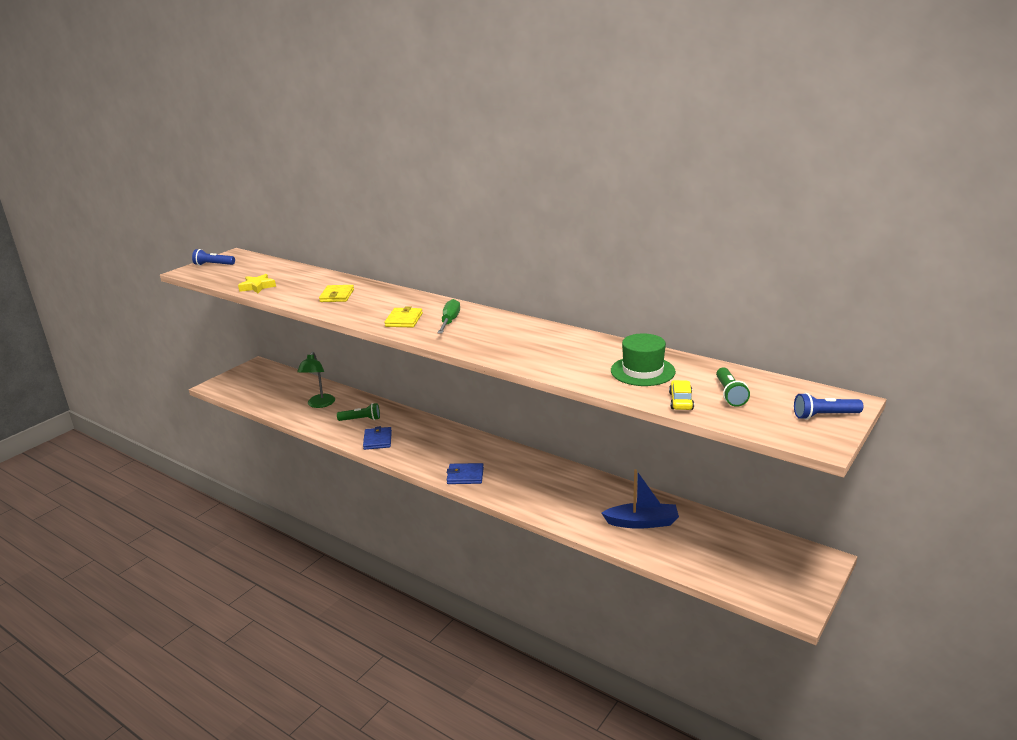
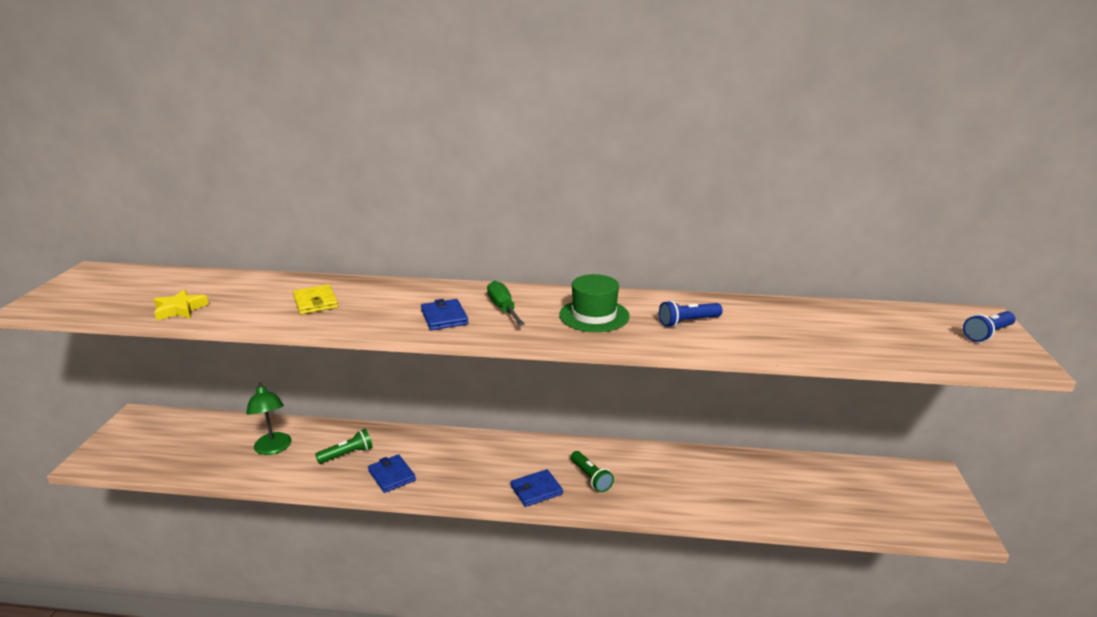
camera: 30 degrees left, 0 degrees up
blue flashlight [192,249,235,266] -> blue flashlight moved to [659,300,723,327]
yellow wallet [384,306,423,327] -> blue wallet [421,299,469,330]
blue boat [601,469,679,529] -> none
green hat [611,333,676,386] -> green hat moved to [559,274,630,332]
yellow car [669,380,694,410] -> none
green flashlight [716,367,750,407] -> green flashlight moved to [571,451,614,492]

